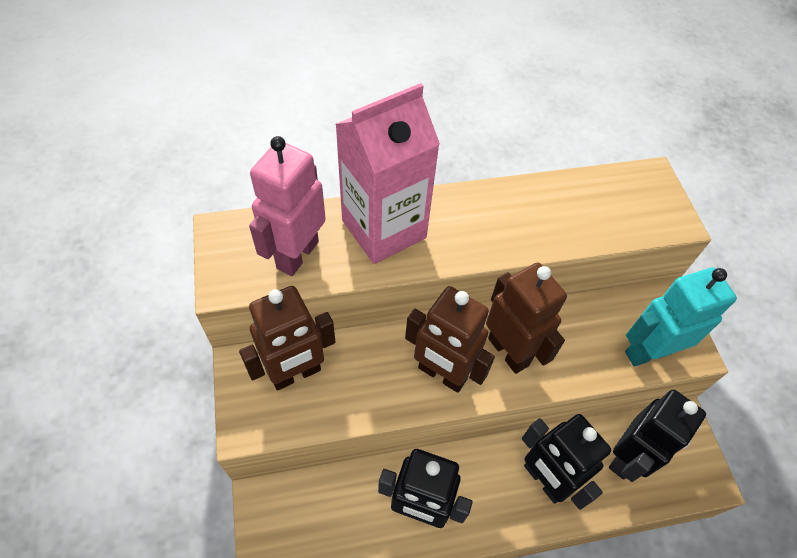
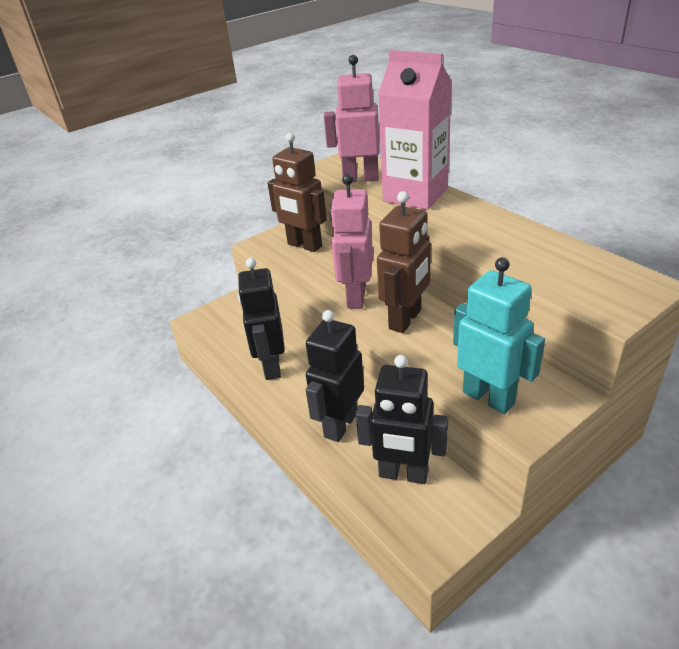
camera: 70 degrees right, 20 degrees down
brown robot [405,286,495,393] -> pink robot [330,174,373,309]

